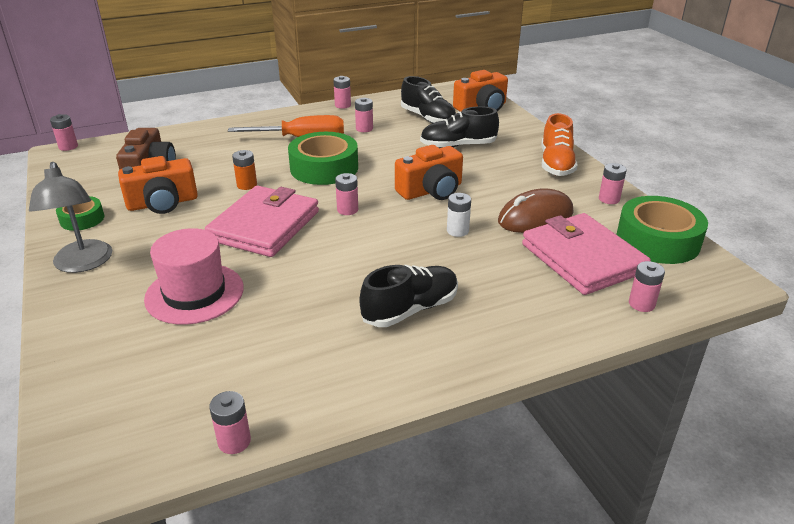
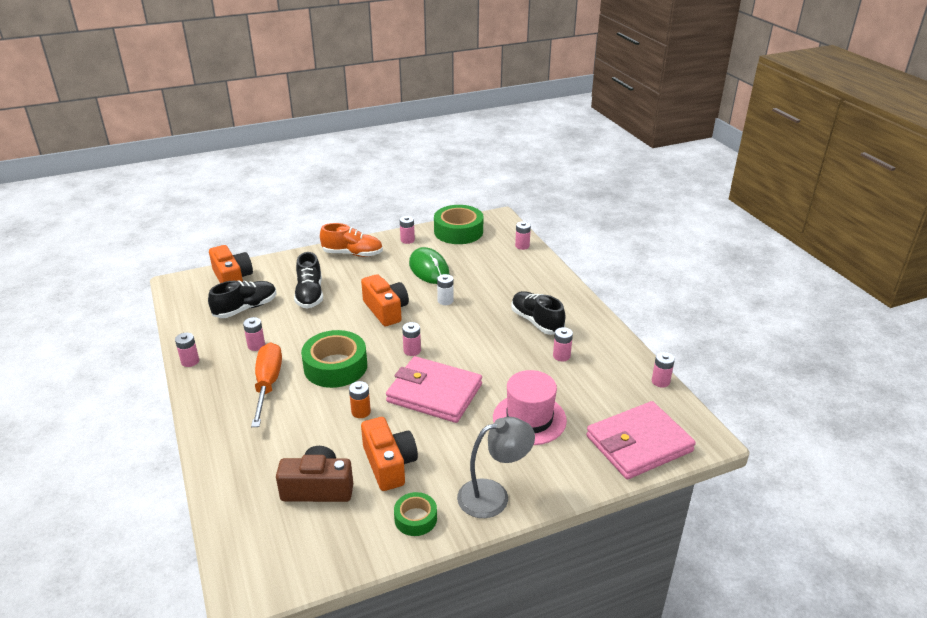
camera: 90 degrees left, 0 degrees up
pink battery [50,114,78,151] -> pink battery moved to [553,327,573,361]
brown mouse [498,188,573,233] -> green mouse [409,247,449,284]
pink wallet [522,213,651,295] -> pink wallet moved to [586,401,696,479]

